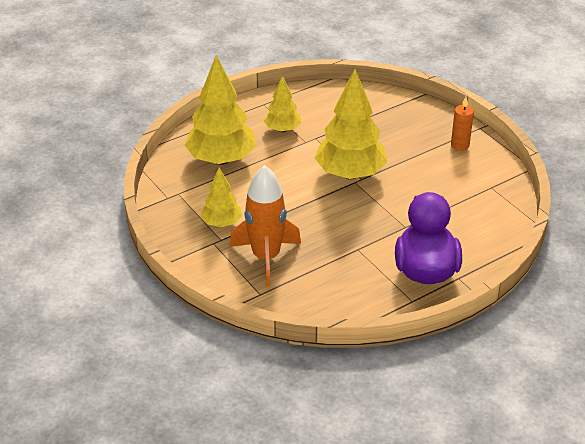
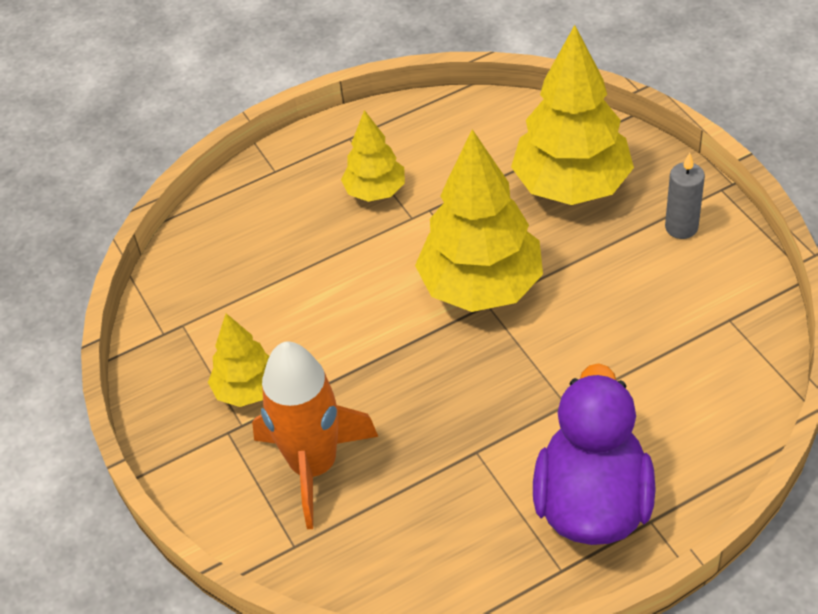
camera: 10 degrees right, 10 degrees up
yellow tree [184,55,256,165] -> yellow tree moved to [511,25,634,205]
orange candle [451,97,474,151] -> grey candle [665,153,705,239]

